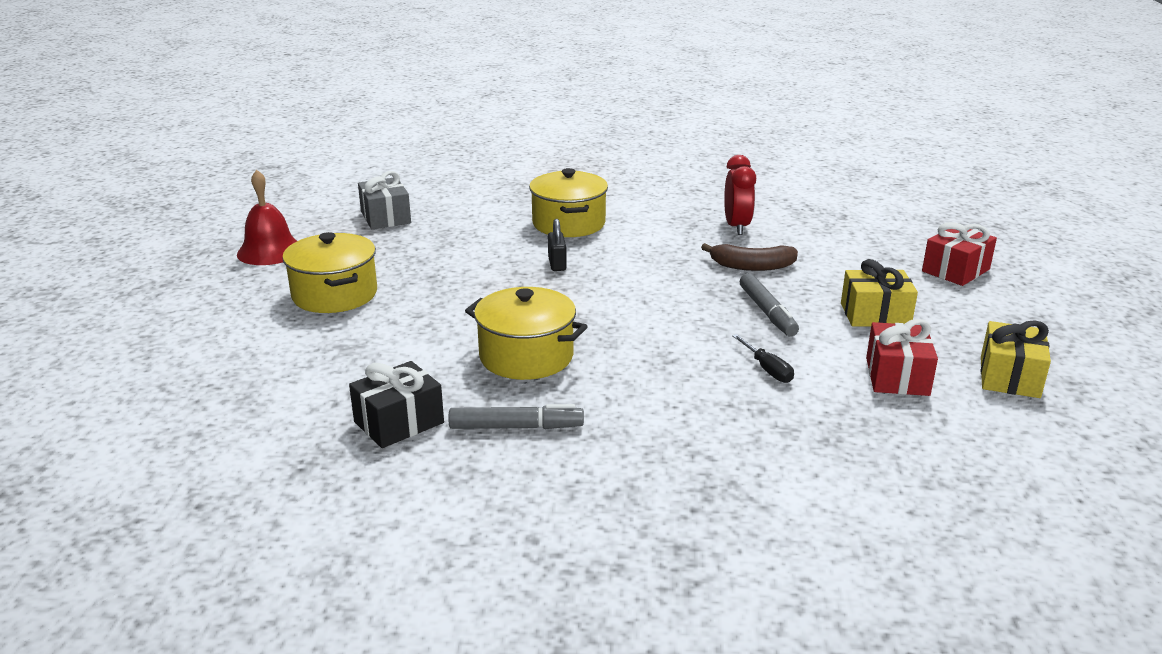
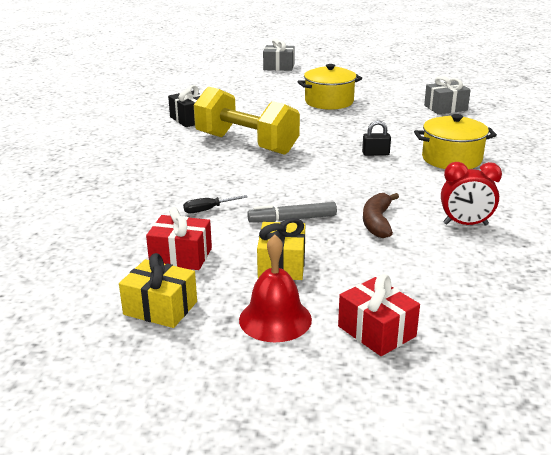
camera: 95 degrees right, 0 degrees up
red bell [237,170,297,265] -> red bell moved to [239,234,312,342]
grey marker [448,404,584,429] -> none
yellow pot [465,287,588,380] -> yellow dumbbell [194,87,300,155]
none -> grey gift [263,39,295,71]

